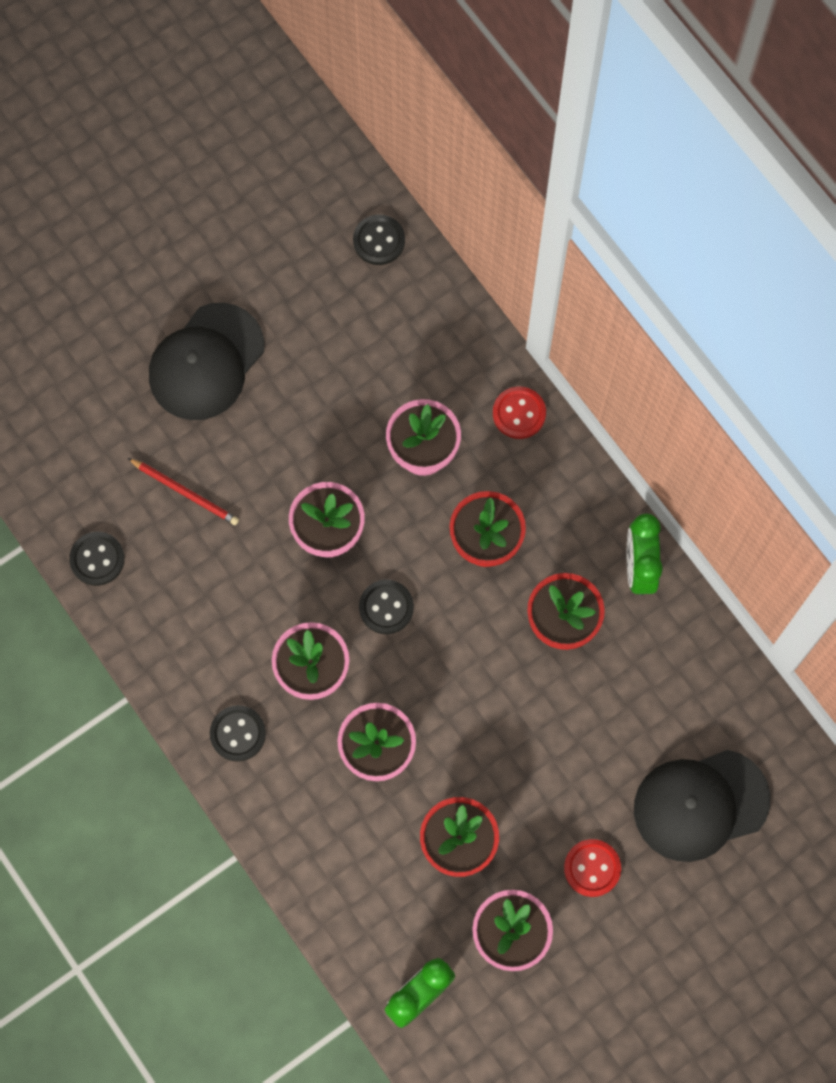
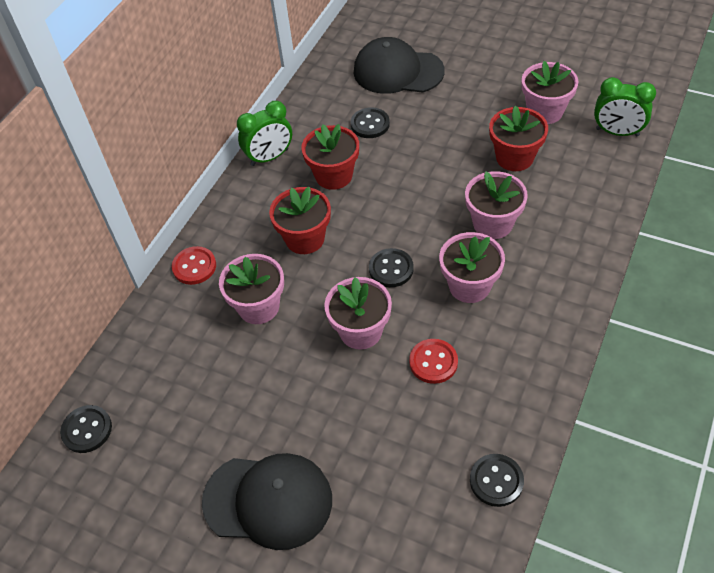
camera: 115 degrees left, 20 degrees down
red pencil [128,458,239,525] -> none
black button [210,705,266,762] -> black button moved to [351,107,390,138]
red button [564,839,621,897] -> red button moved to [409,339,458,384]
black cap [634,750,771,862] -> black cap turned 150 degrees clockwise [354,37,445,94]

